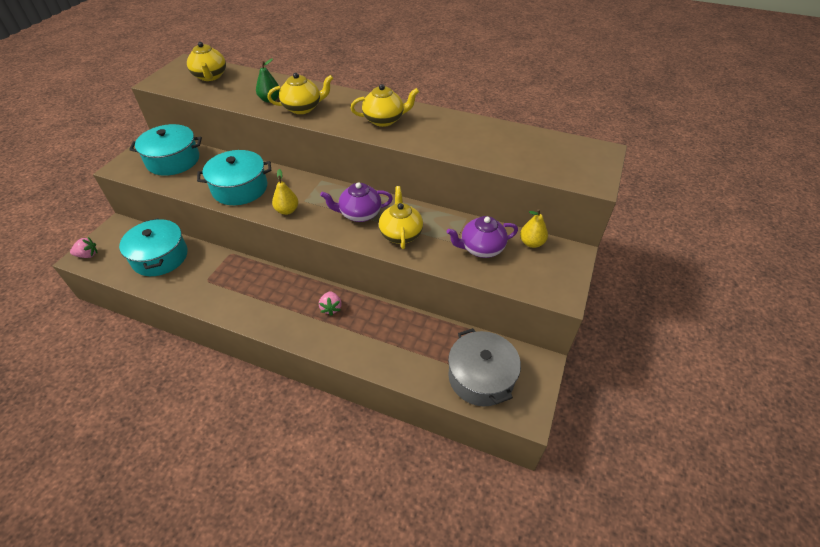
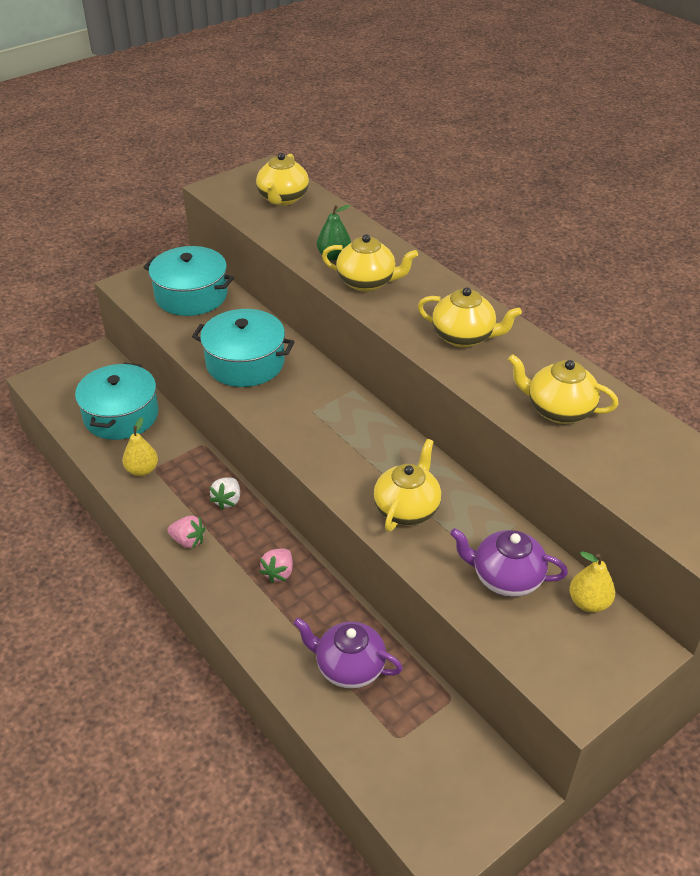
camera: 30 degrees right, 5 degrees down
pink strawberry [70,237,98,258] -> pink strawberry moved to [168,516,205,549]
yellow pear [272,169,298,215] -> yellow pear moved to [122,417,158,476]
purple teapot [320,182,393,222] -> purple teapot moved to [293,618,403,689]
grey pot [448,328,521,406] -> none
none -> white strawberry [210,477,240,510]
none -> yellow teapot [508,354,618,424]

